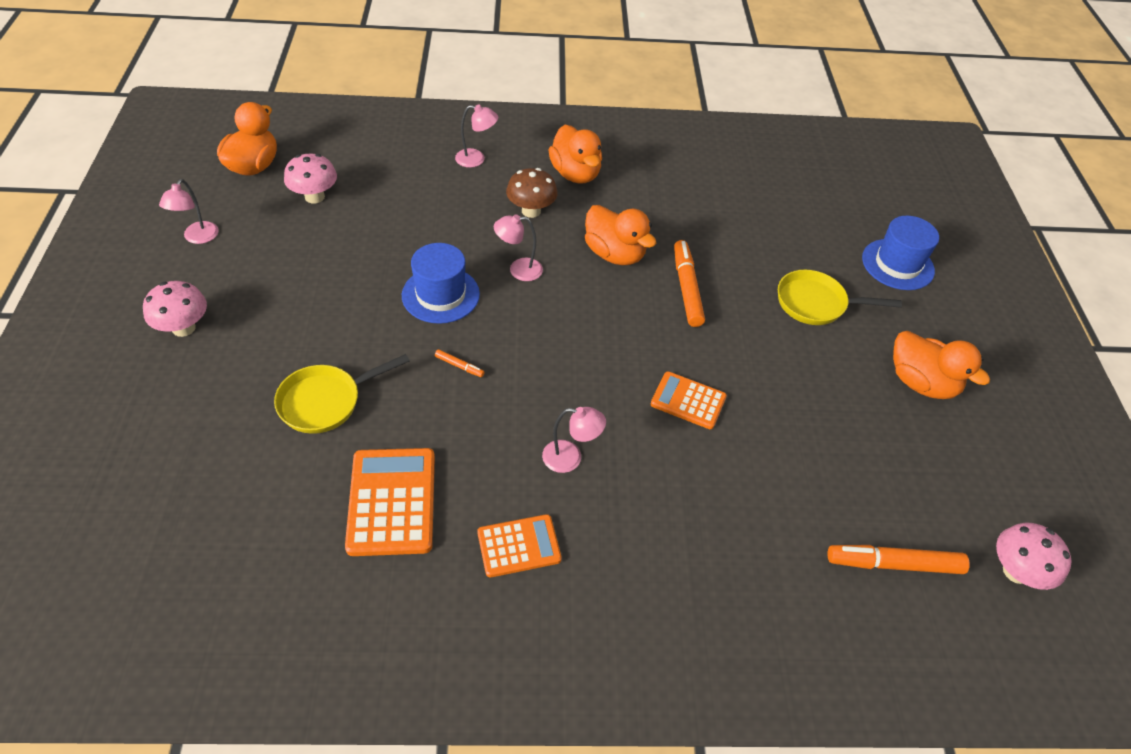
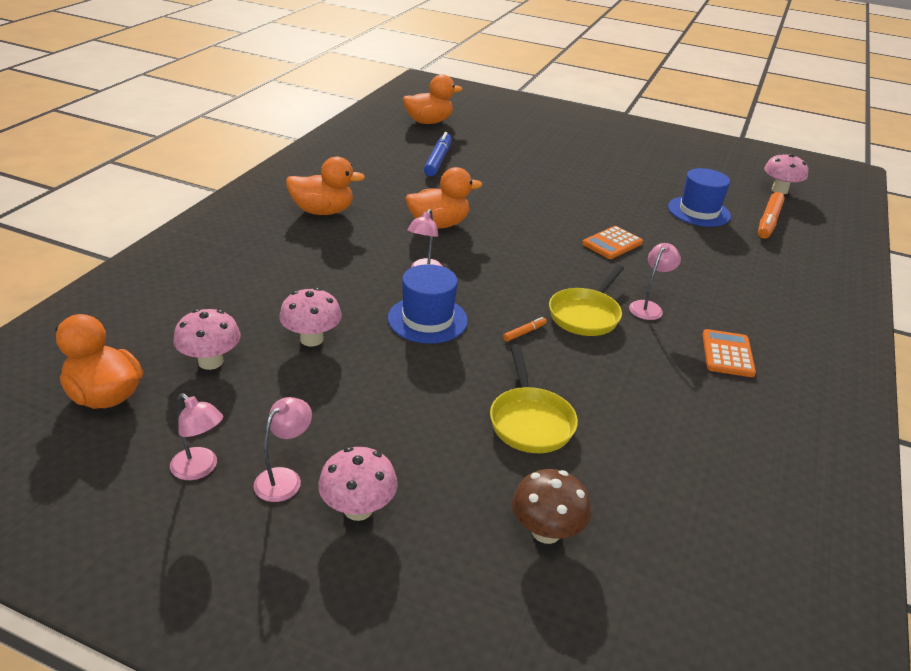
camera: 65 degrees left, 15 degrees down
orange calculator [345,448,435,556] -> none
pink lamp [455,104,498,168] -> pink lamp moved to [253,397,312,502]
brown mushroom [506,168,558,218] -> brown mushroom moved to [512,469,591,544]
orange marker [674,240,705,327] -> none
yellow pan [778,270,902,325] -> yellow pan moved to [549,265,624,336]
blue hat [862,216,939,290] -> blue hat moved to [668,168,731,227]
orange duck [893,331,990,399] -> orange duck moved to [403,74,463,124]
none -> pink mushroom [279,288,342,346]
none -> blue marker [424,132,452,176]

